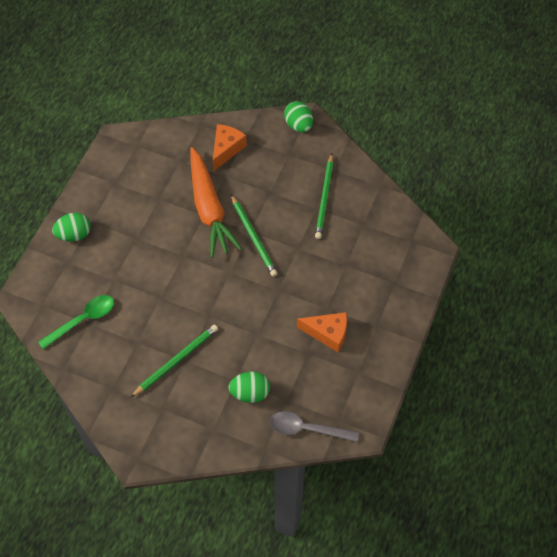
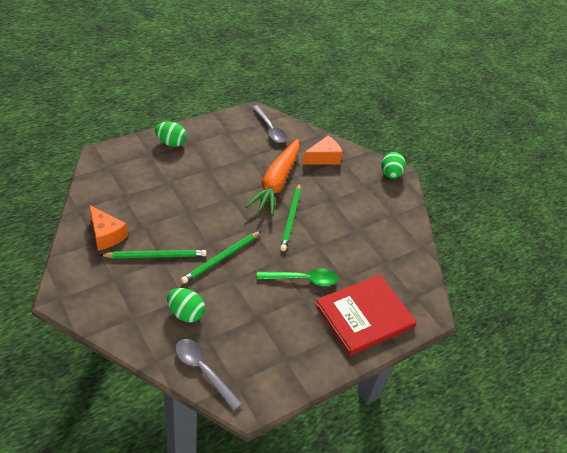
camera: 30 degrees right, 15 degrees down
green spoon [38,295,114,350] -> green spoon moved to [257,268,338,286]
orange cheese [297,312,347,352] -> orange cheese moved to [89,205,128,251]
green pencil [315,154,333,239] -> green pencil moved to [181,231,261,284]
none -> grey spoon [251,105,287,143]
none -> red book [315,275,417,356]

